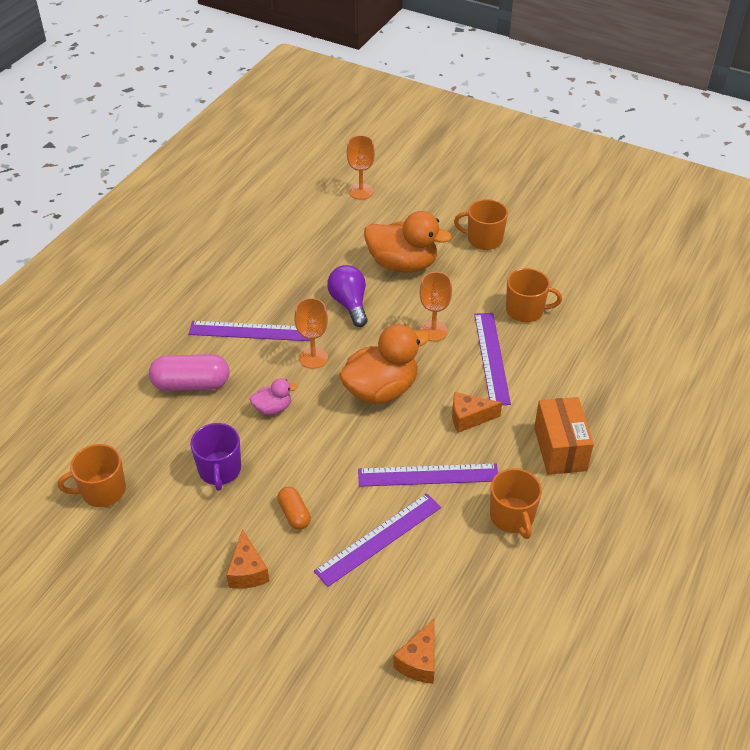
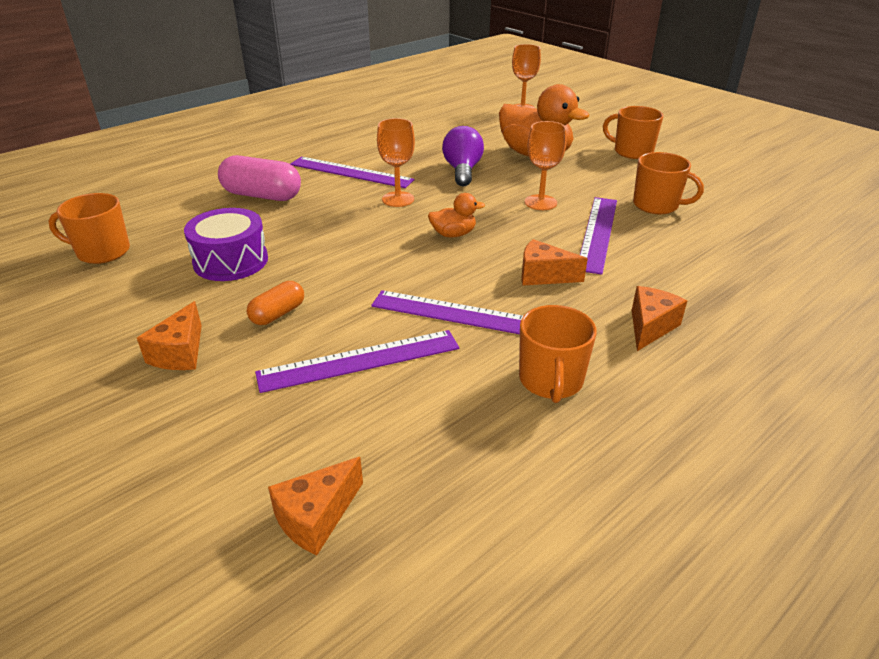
camera: 20 degrees right, 10 degrees down
purple mug [190,423,241,491] -> purple drum [184,208,268,281]
pink duck [250,378,298,415] -> none
orange capsule [277,487,311,530] -> orange capsule turned 45 degrees clockwise [247,281,304,325]
orange duck [339,324,430,404] -> orange duck [428,193,485,238], size x0.49
orange box [534,397,594,475] -> orange cheese [632,286,687,351]

